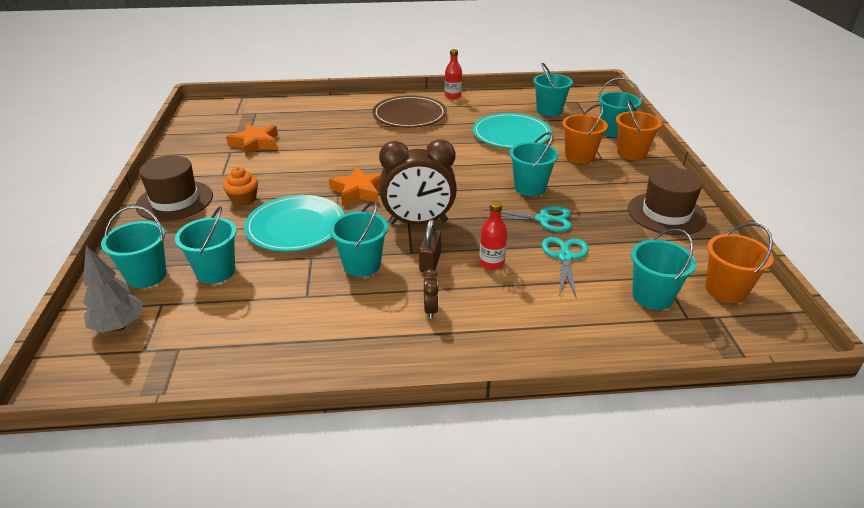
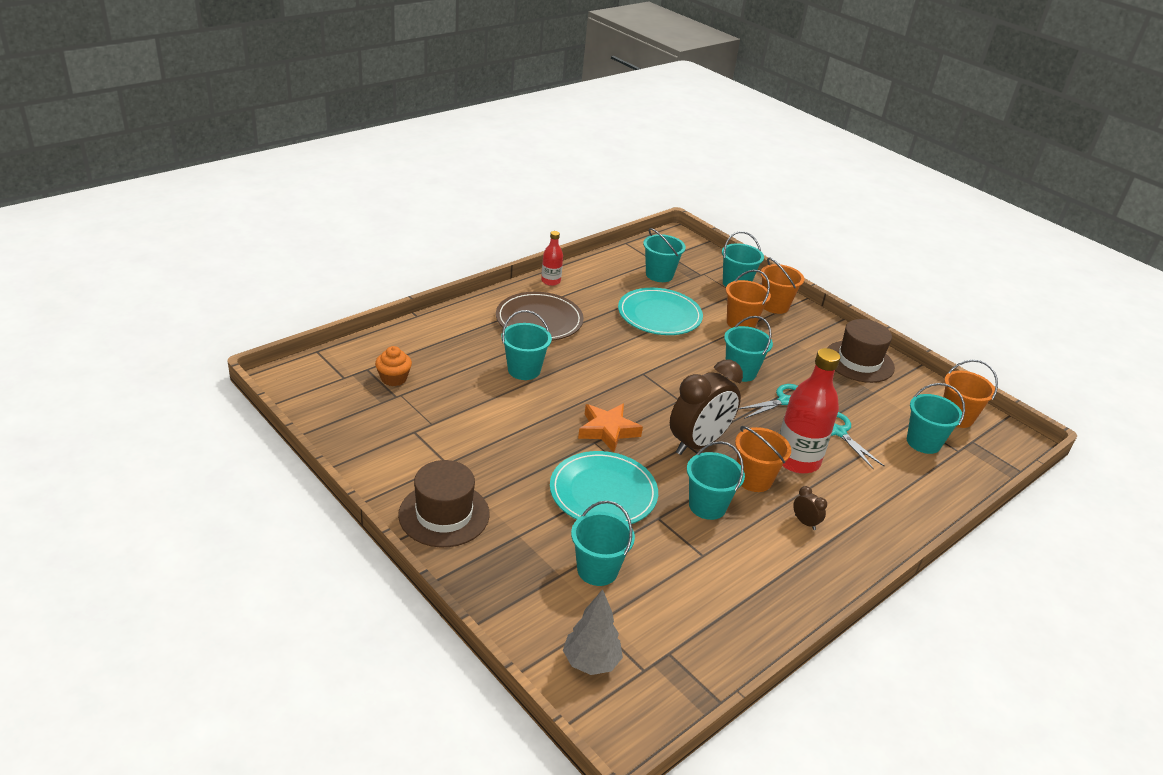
camera: 40 degrees left, 0 degrees up
turquoise bucket [101,206,167,288] -> turquoise bucket moved to [501,310,552,380]
orange cupcake [223,167,258,206] -> orange cupcake moved to [375,346,412,386]
orange star [226,124,278,156] -> none
brown padlock [419,219,441,272] -> orange bucket [735,426,791,492]
red bottle [479,201,507,270] -> red bottle [779,348,841,474], size x1.93

